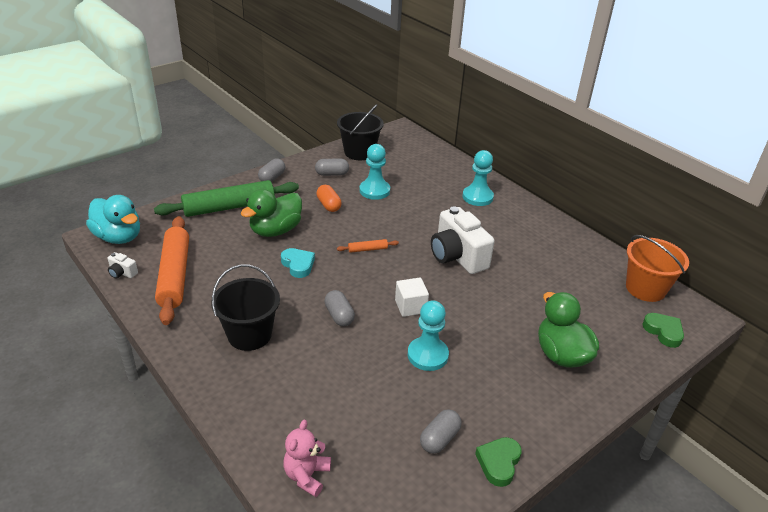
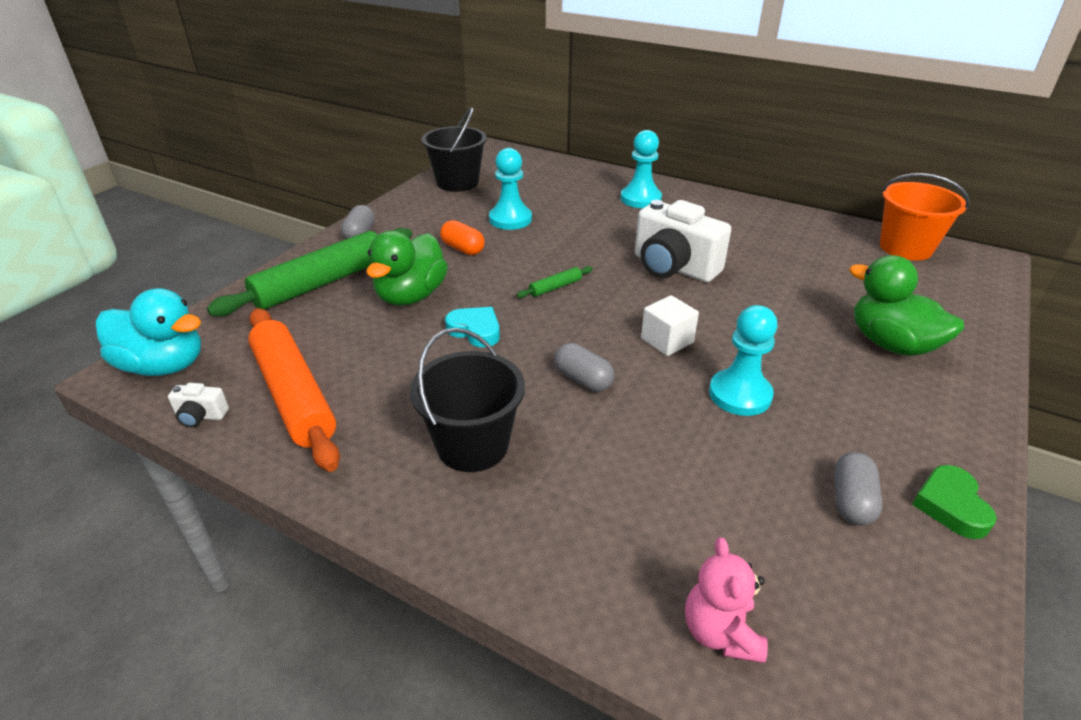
camera: 20 degrees left, 0 degrees up
grey capsule [315,159,349,176] -> none
orange rolling pin [337,239,399,253] -> green rolling pin [516,266,593,298]
green heart [642,313,684,348] -> none

